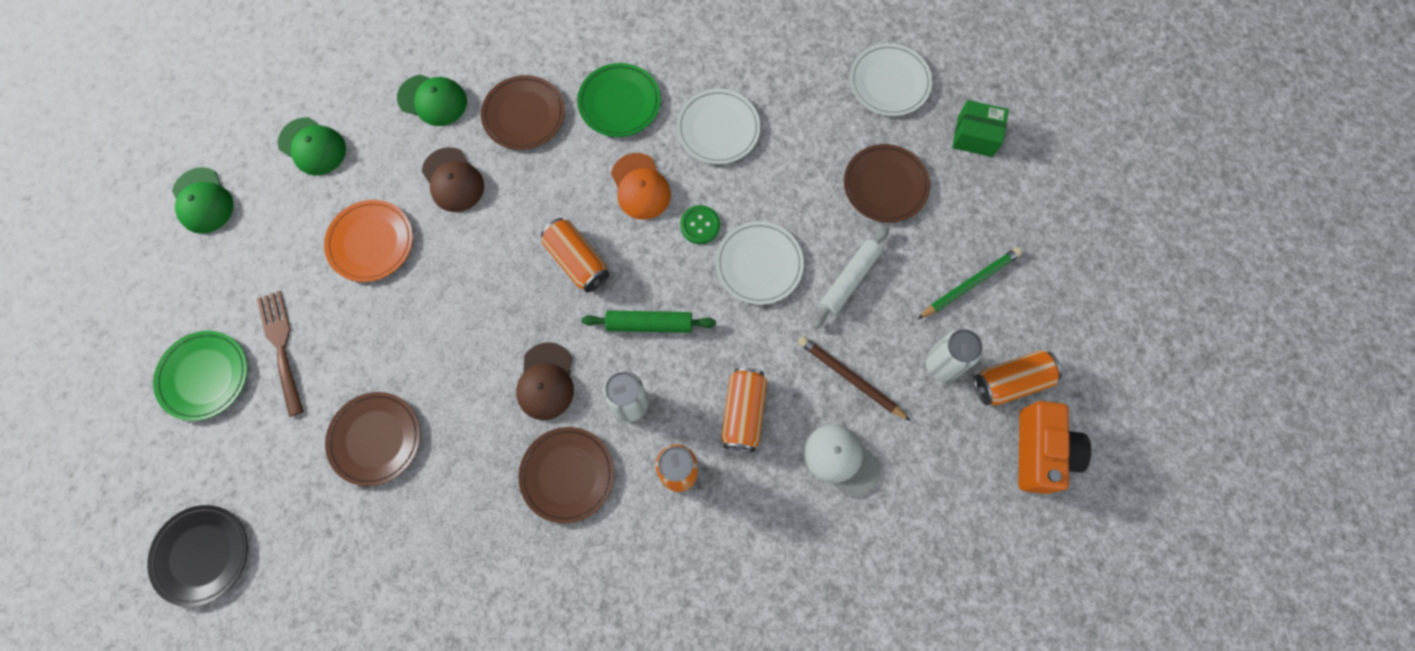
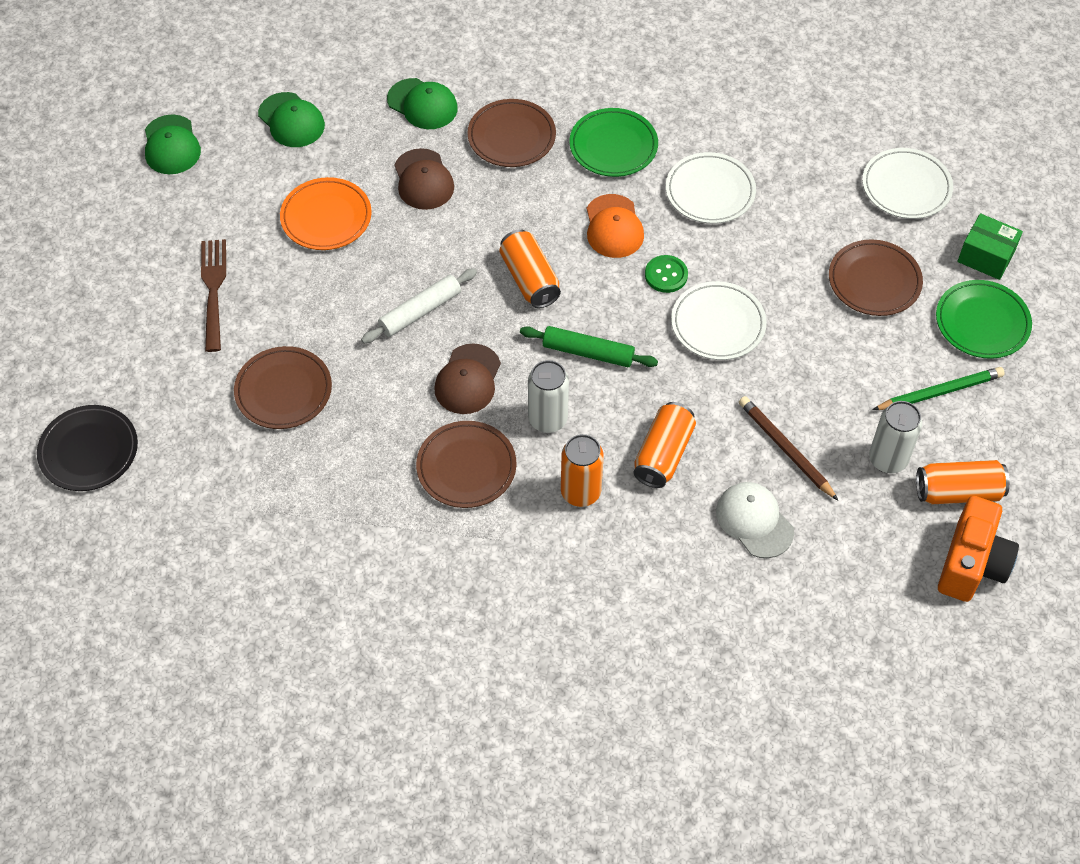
camera: 15 degrees right, 15 degrees down
green plate [153,331,248,421] -> green plate moved to [936,280,1032,359]
white rolling pin [812,226,889,329] -> white rolling pin moved to [361,268,477,344]

